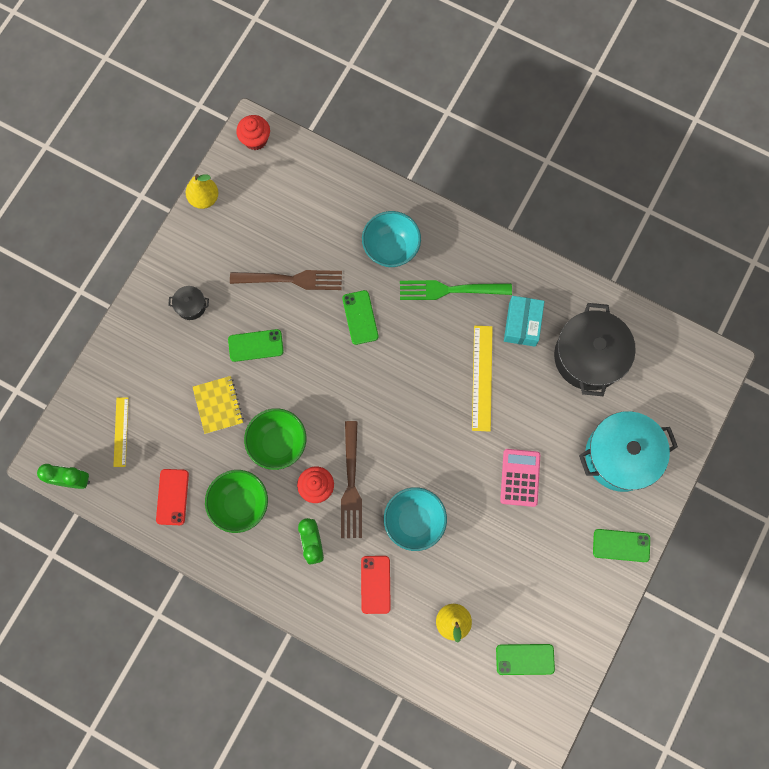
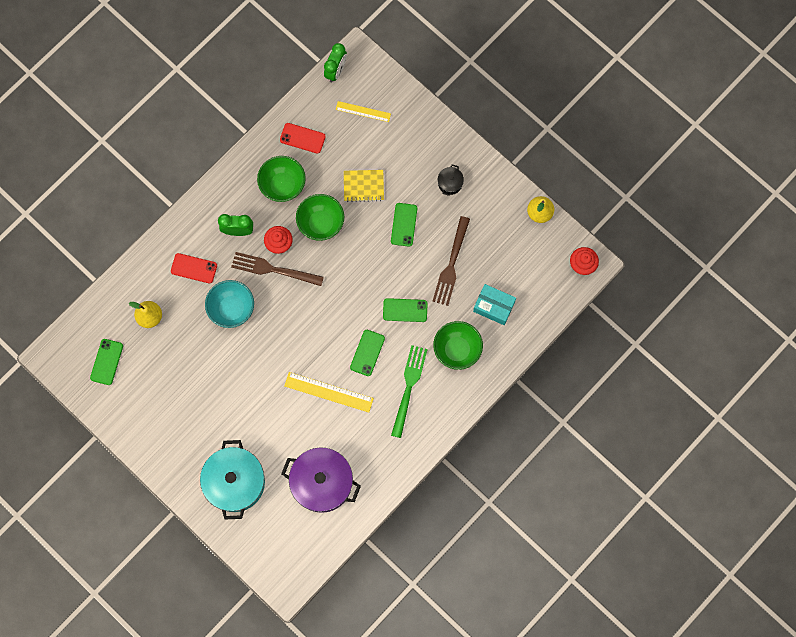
camera: 105 degrees right, 0 degrees up
turquoise bowl [362,211,421,267] -> green bowl [433,321,483,370]
pink calculator [500,449,540,507] -> none
turquoise box [504,296,544,347] -> turquoise box moved to [473,284,516,325]
black pot [554,303,636,396] -> purple pot [281,447,361,513]
green phone [593,529,650,562] -> green phone moved to [350,330,385,376]

